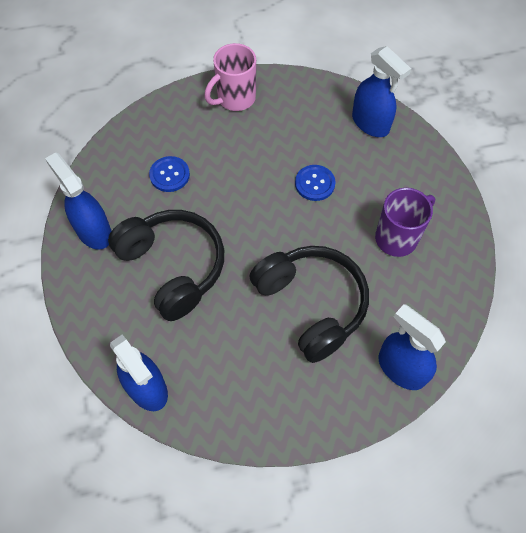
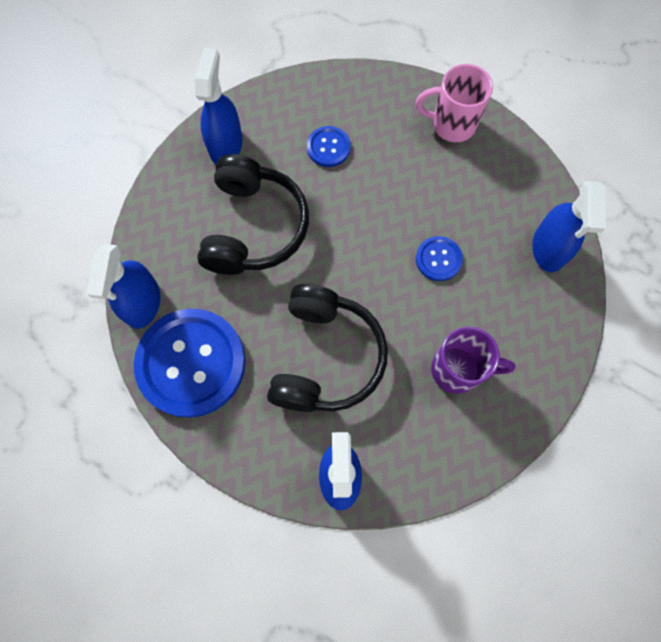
camera: 45 degrees right, 10 degrees up
none -> blue button [134,309,245,418]

